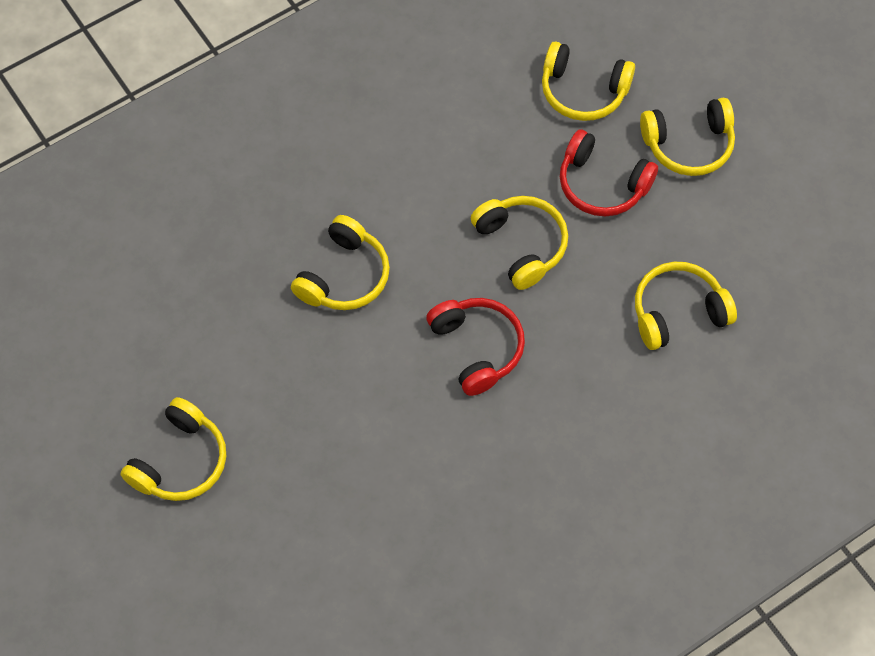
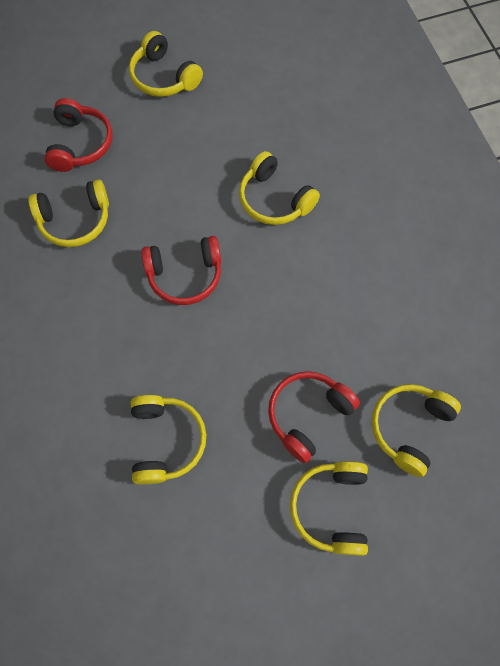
camera: 105 degrees right, 5 degrees up
yellow headphones [471,196,568,290] -> yellow headphones moved to [28,179,109,247]
none -> red headphones [44,98,112,172]

